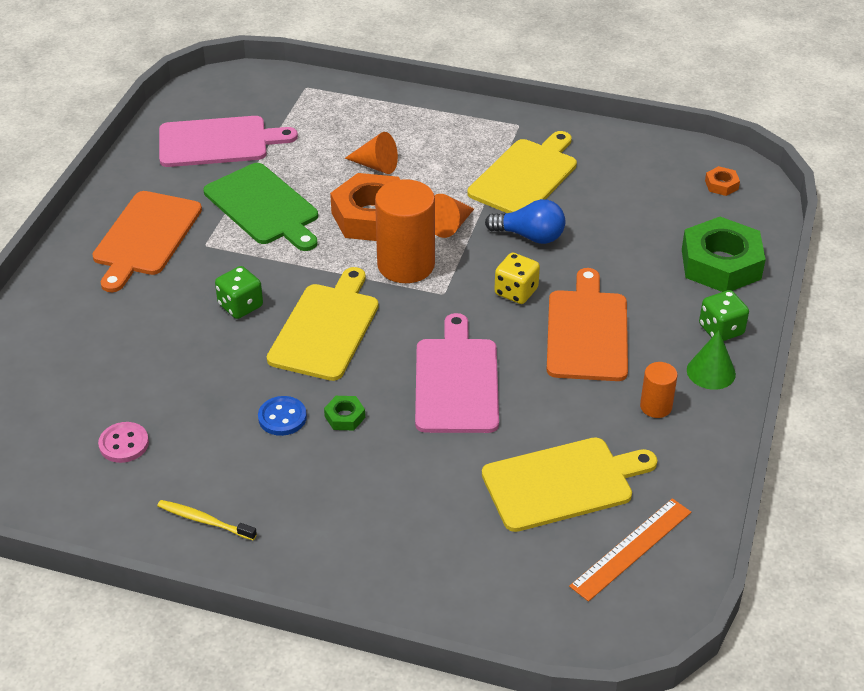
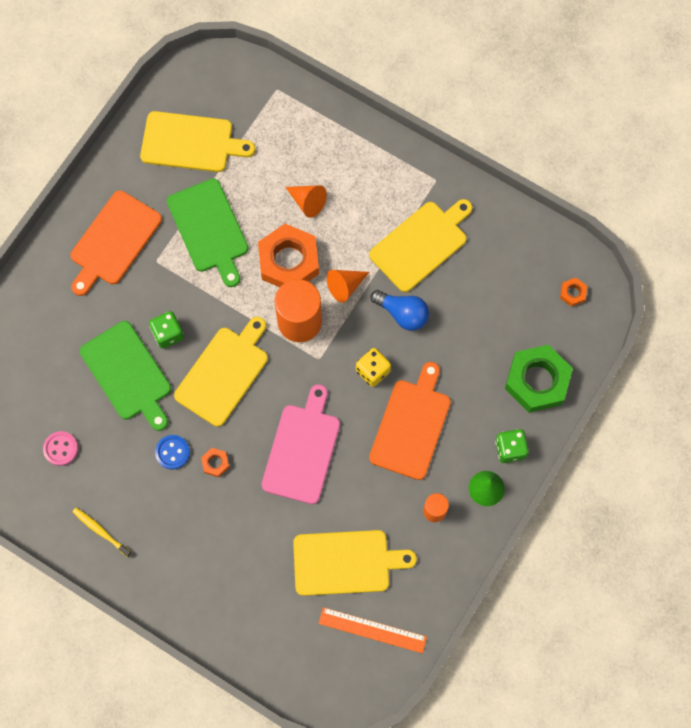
camera: 15 degrees right, 30 degrees up
pink cutting board [159,116,298,167] -> yellow cutting board [140,111,255,172]
green nut [324,396,365,430] -> orange nut [201,448,230,477]
orange ruler [569,498,691,602] -> orange ruler turned 45 degrees clockwise [318,607,427,653]
none -> green cutting board [80,321,171,431]

